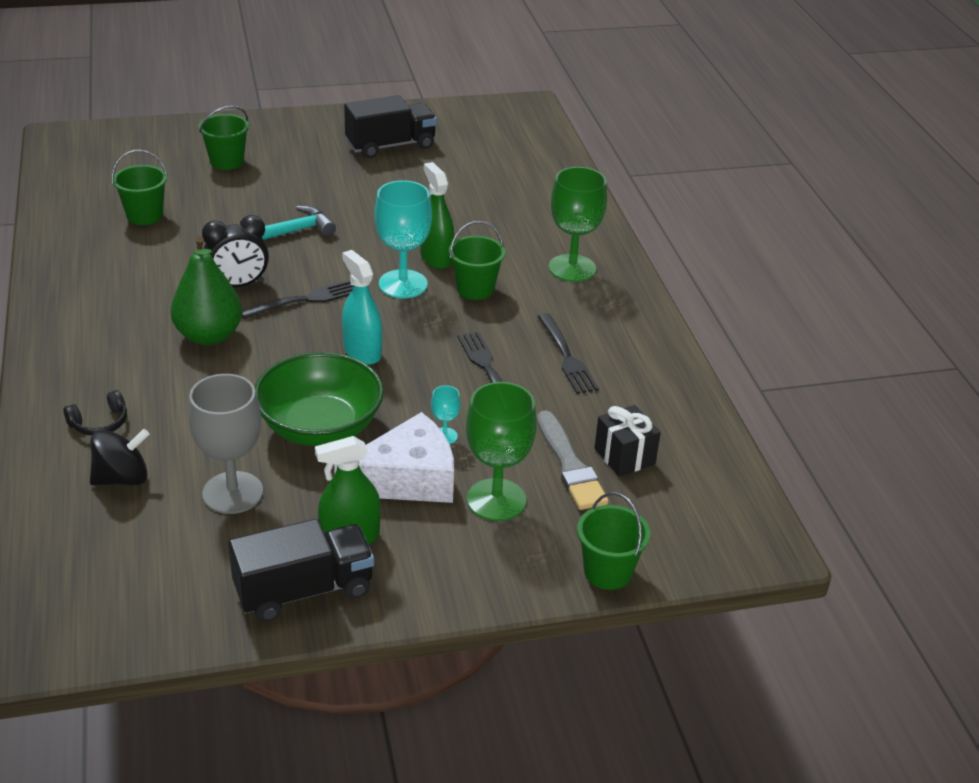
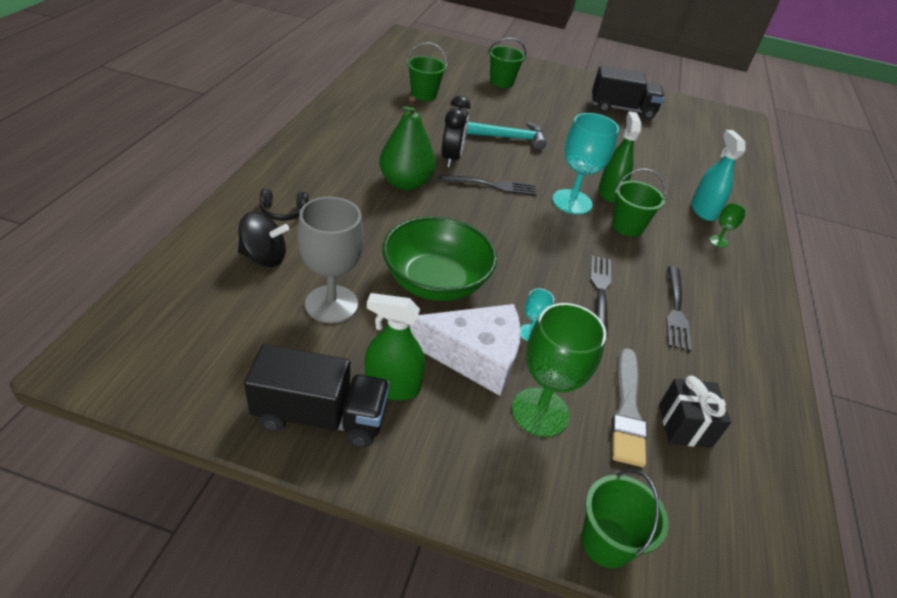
camera: 25 degrees right, 5 degrees up
black clock [202,215,269,287] -> black clock turned 90 degrees counterclockwise [441,96,471,167]
turquoise spray bottle [342,250,382,365] -> turquoise spray bottle moved to [691,130,746,221]
green goblet [549,167,607,282] -> green goblet [709,203,746,248], size x0.45

